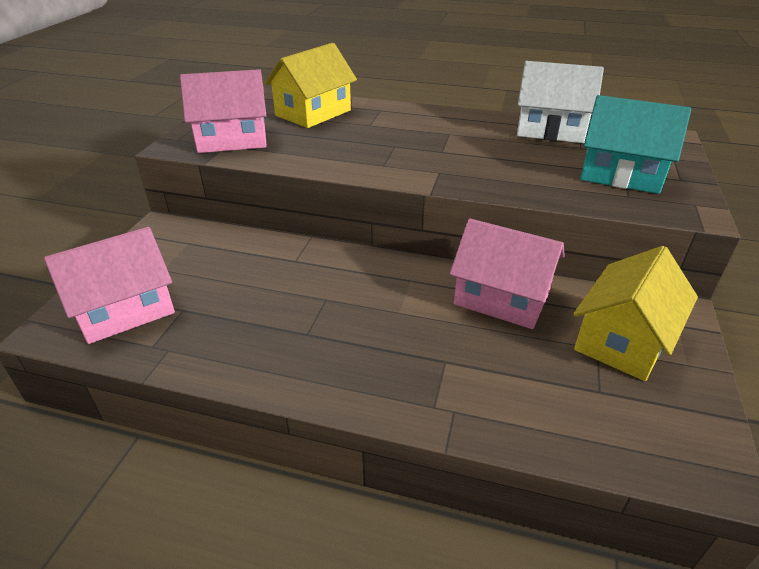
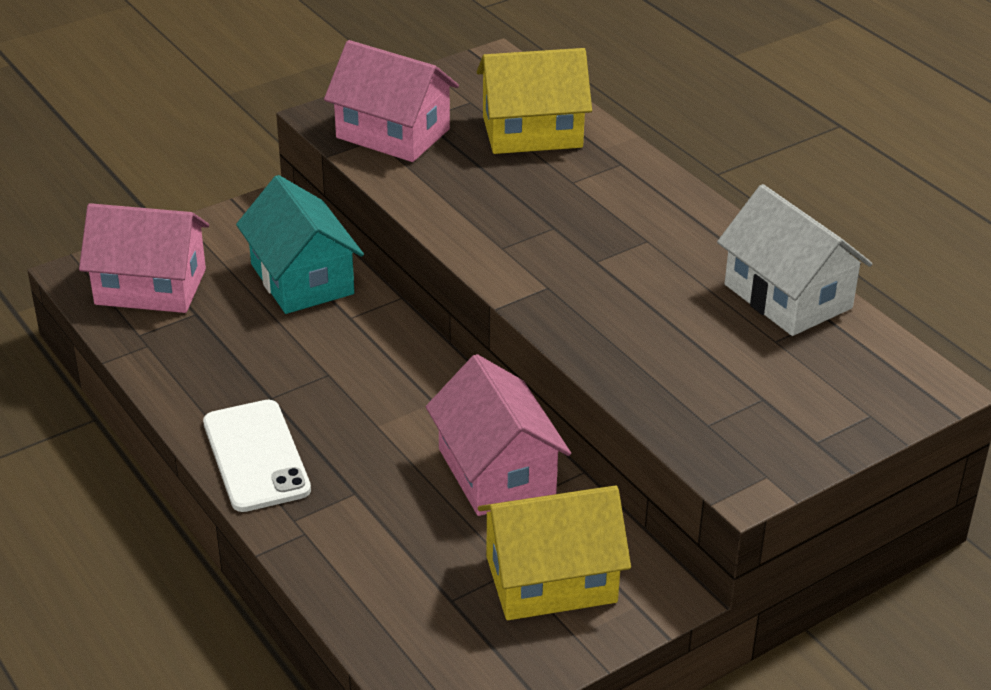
camera: 40 degrees right, 0 degrees up
turquoise house [580,95,691,194] -> turquoise house moved to [236,175,364,314]
none -> white phone [203,400,311,512]

